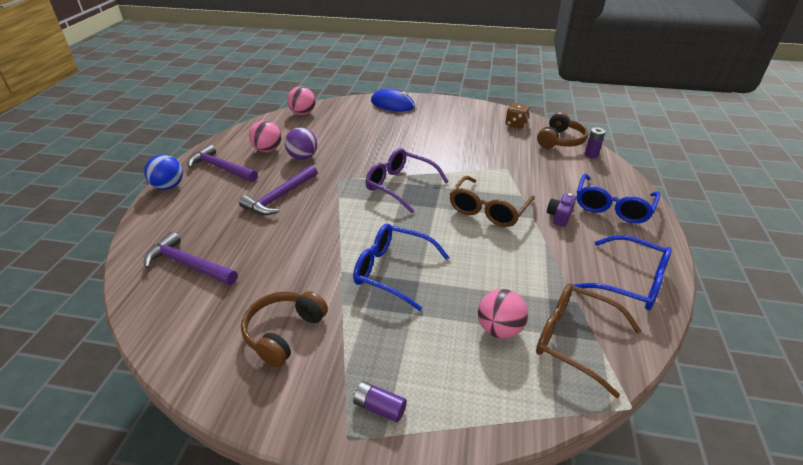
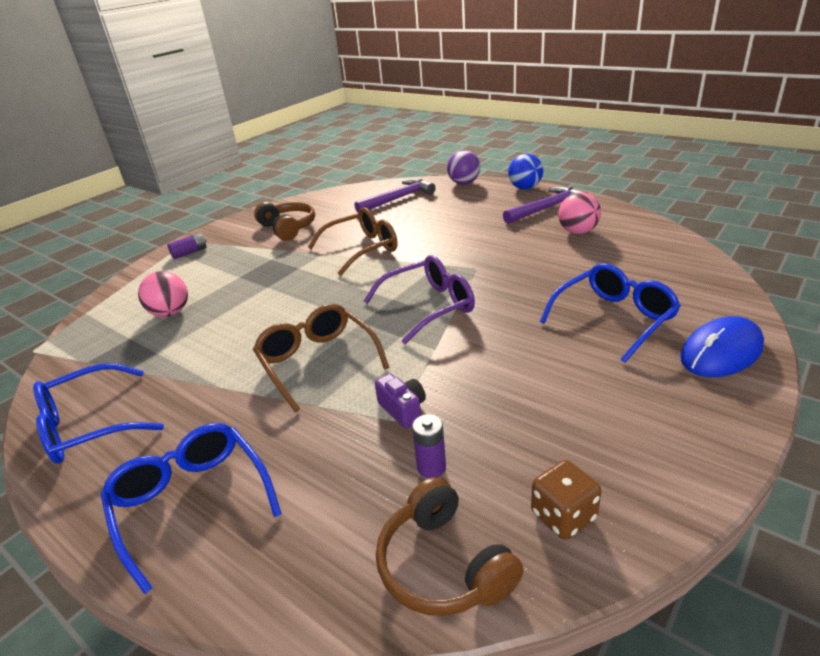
camera: 120 degrees right, 5 degrees down
purple hammer [239,165,318,215] -> none
purple ball [285,127,317,160] -> purple ball moved to [447,150,480,185]
pink ball [287,86,315,115] -> none
blue glasses [353,224,450,311] -> blue glasses moved to [540,263,681,363]
brown glasses [536,283,641,398] -> brown glasses moved to [308,207,398,276]
purple camera [547,193,576,227] -> purple camera moved to [375,374,426,429]
purple battery [585,127,605,158] -> purple battery moved to [412,415,446,478]

